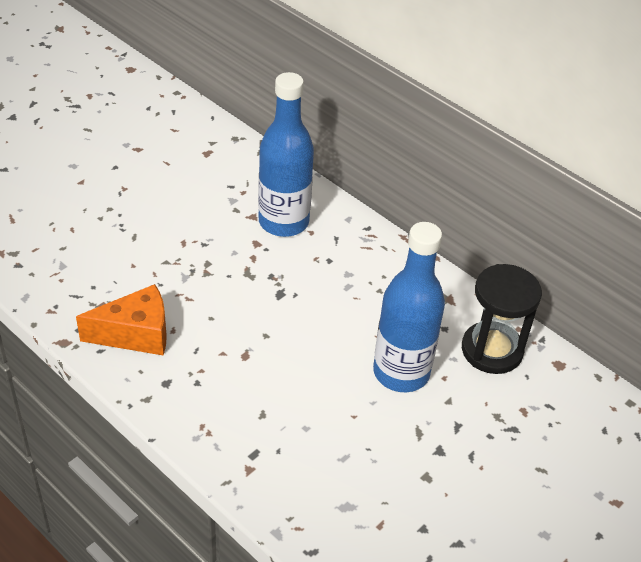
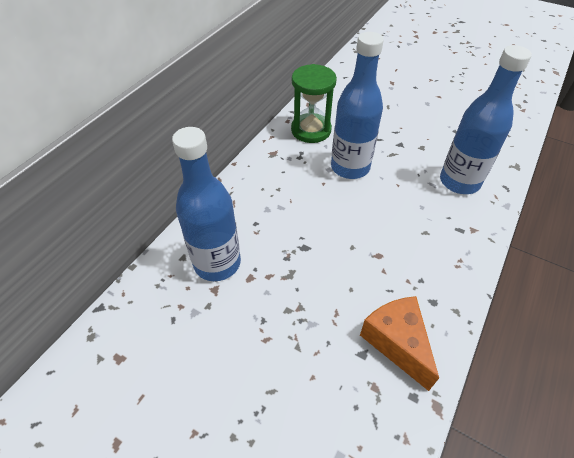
camera: 100 degrees left, 5 degrees up
black hourglass [462,264,542,374] -> green hourglass [291,64,337,143]
none -> blue bottle [440,45,532,194]

